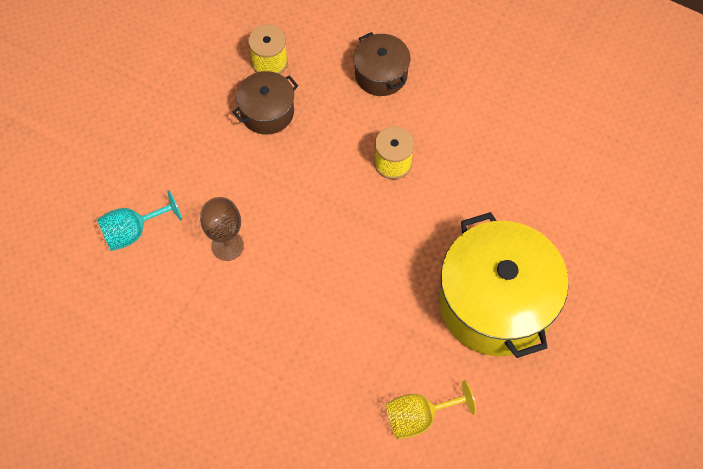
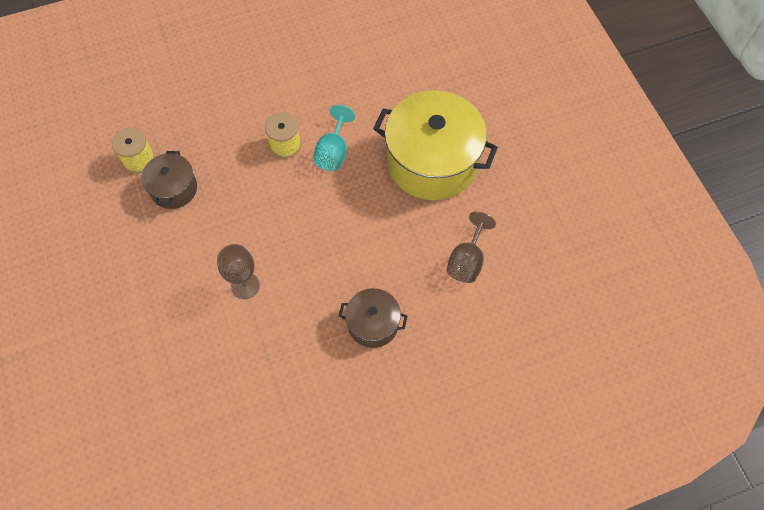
camera: 50 degrees left, 0 degrees up
turquoise goblet [97,190,182,251] -> turquoise goblet moved to [313,105,355,171]
brown pot [354,32,410,96] -> brown pot moved to [339,288,407,348]
yellow goblet [386,380,476,439] -> brown goblet [447,212,496,283]

